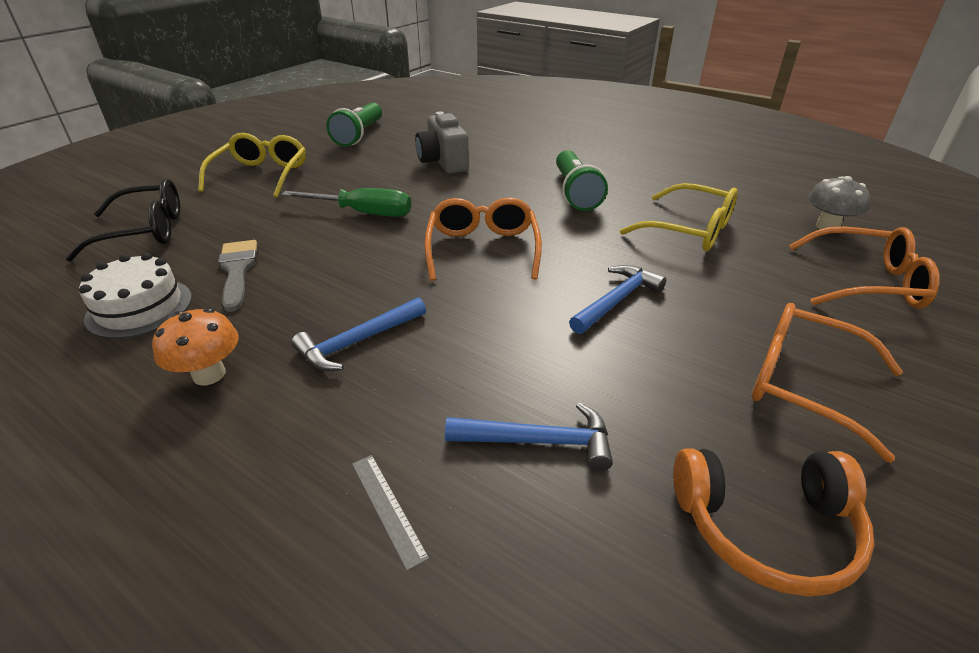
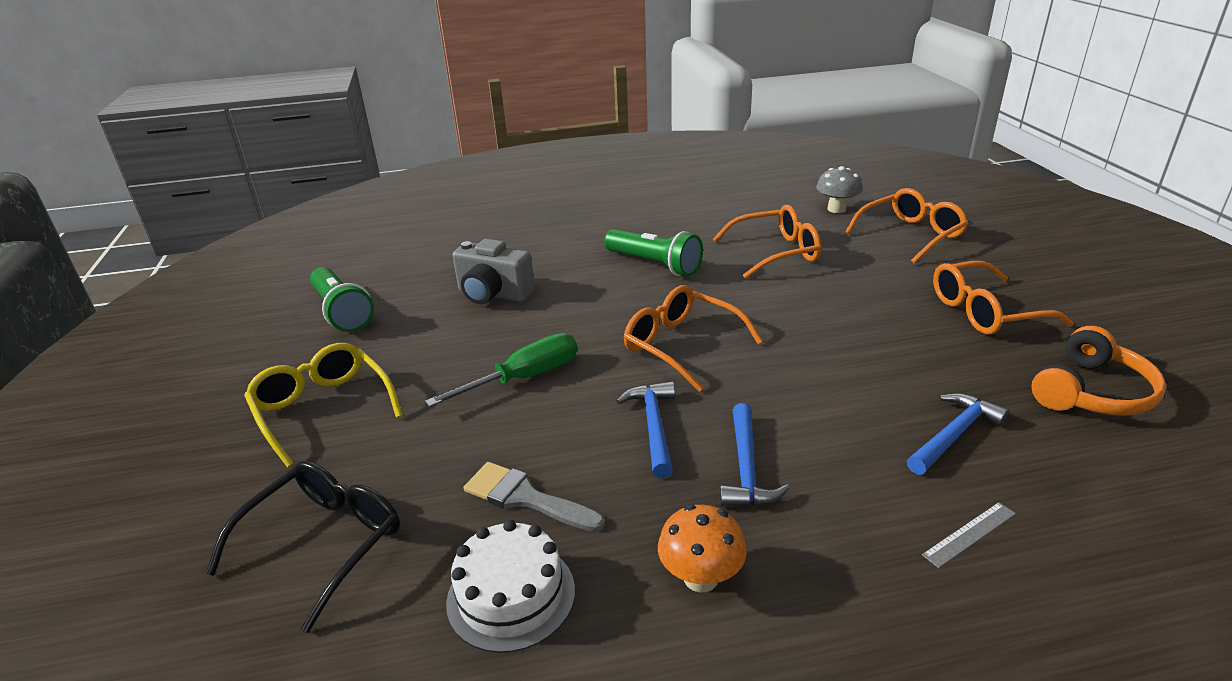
camera: 45 degrees left, 5 degrees down
grey ruler [352,455,429,571] -> grey ruler turned 45 degrees counterclockwise [922,502,1016,568]
blue hammer [569,265,666,334] -> blue hammer moved to [616,381,675,478]
yellow glasses [620,183,738,251] -> orange glasses [713,205,821,279]

